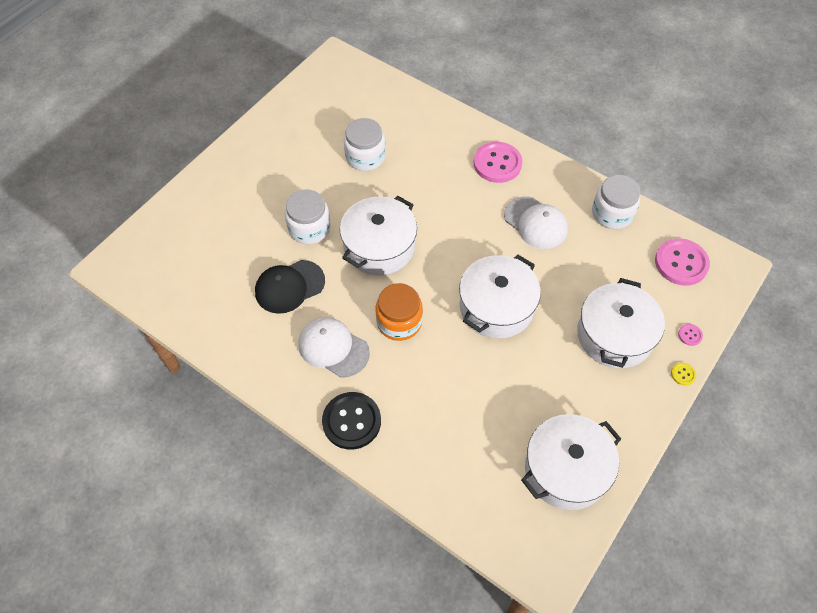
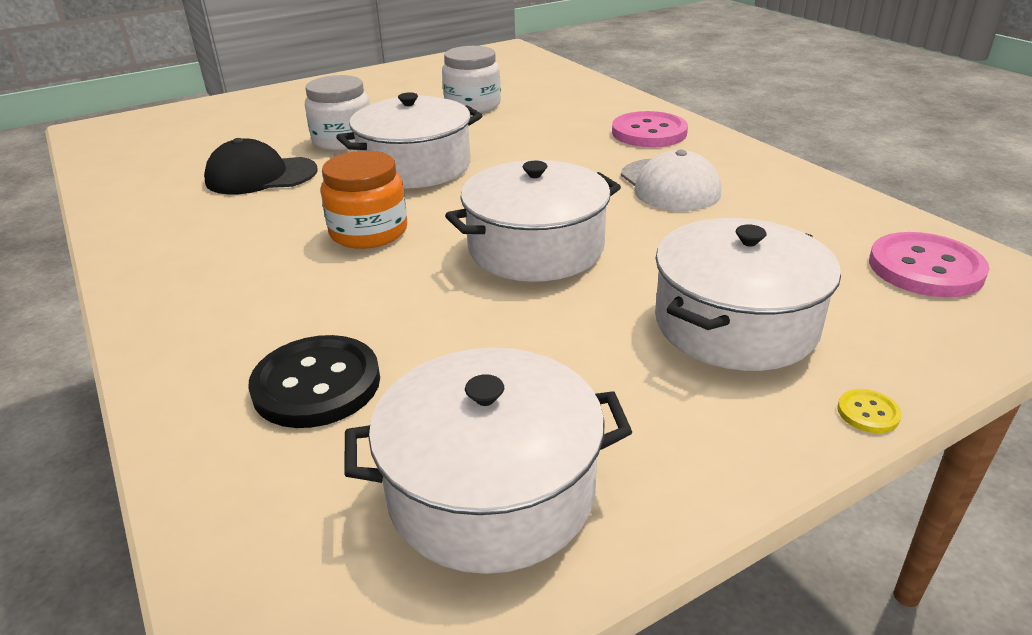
camera: 25 degrees right, 25 degrees down
white cap [299,317,370,378] -> none
black button [322,392,381,450] -> black button moved to [248,335,380,428]
white jar [592,175,640,229] -> none
pink button [678,324,703,346] -> none

